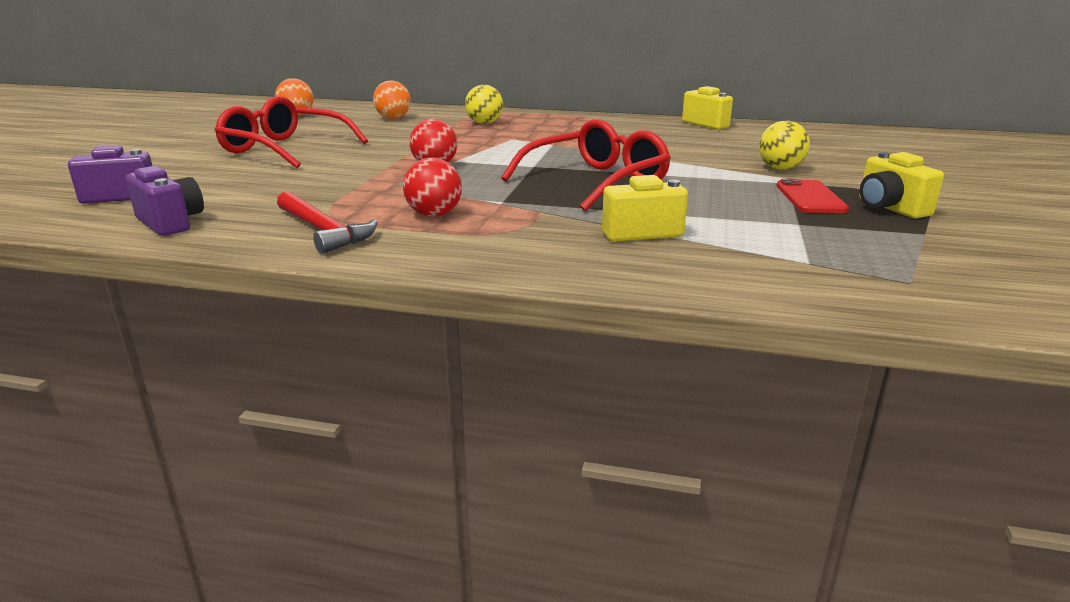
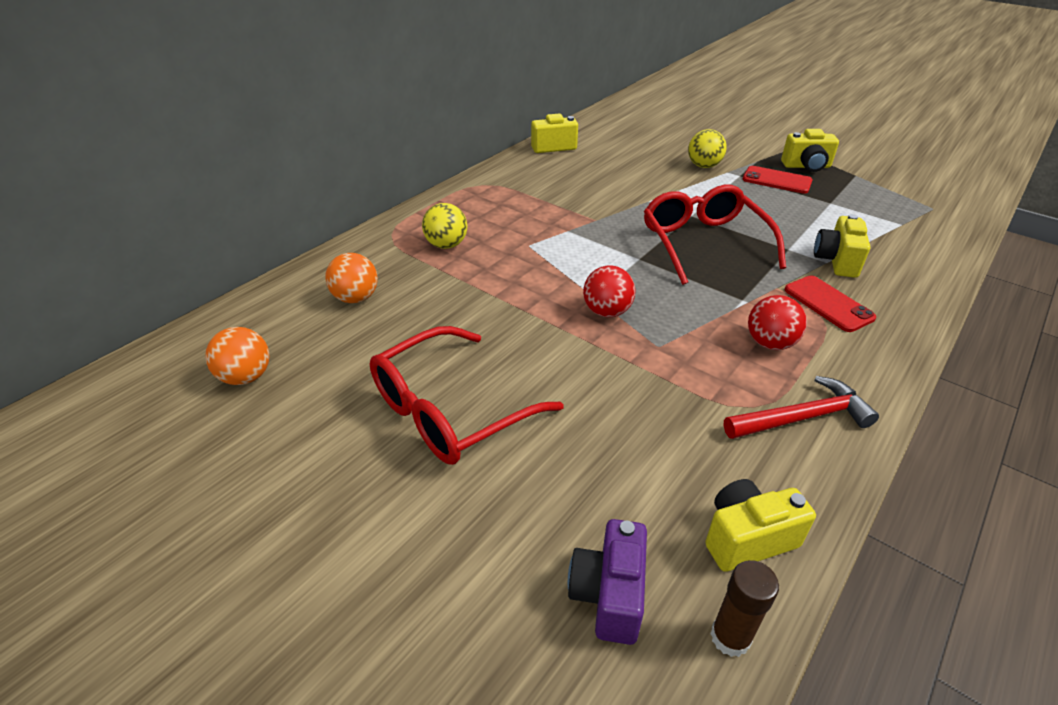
camera: 65 degrees left, 15 degrees up
purple camera [126,166,204,236] -> yellow camera [705,479,816,572]
none -> brown glue stick [710,560,779,657]
none -> red phone [785,275,876,332]

